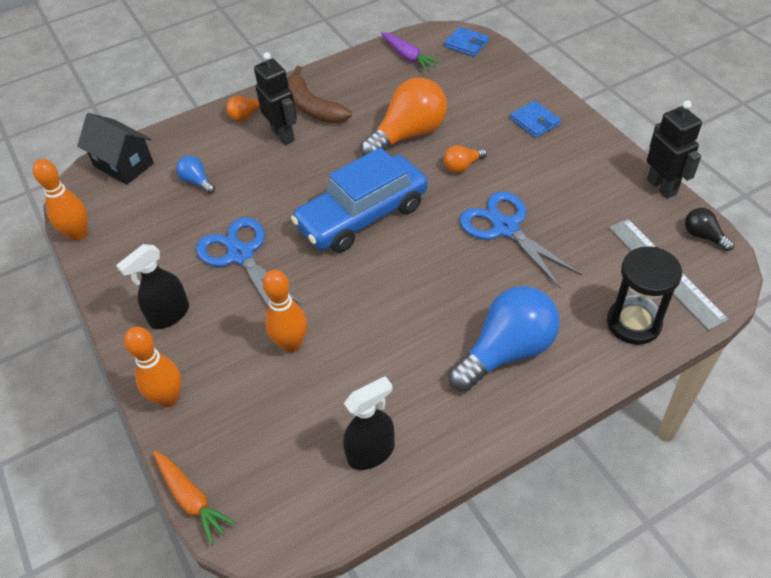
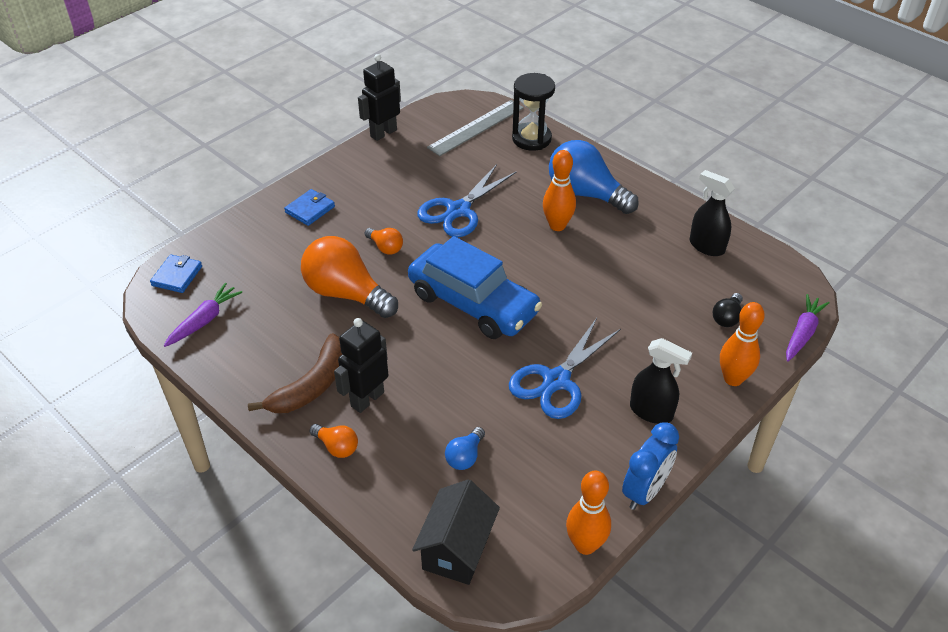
camera: 110 degrees left, 5 degrees down
orange carrot [153,451,236,545] -> purple carrot [786,294,830,362]
orange bowling pin [263,270,307,353] -> orange bowling pin moved to [543,150,576,231]
black light bulb [685,208,734,251] -> black light bulb moved to [713,293,743,327]
none -> blue clock [622,422,679,510]

